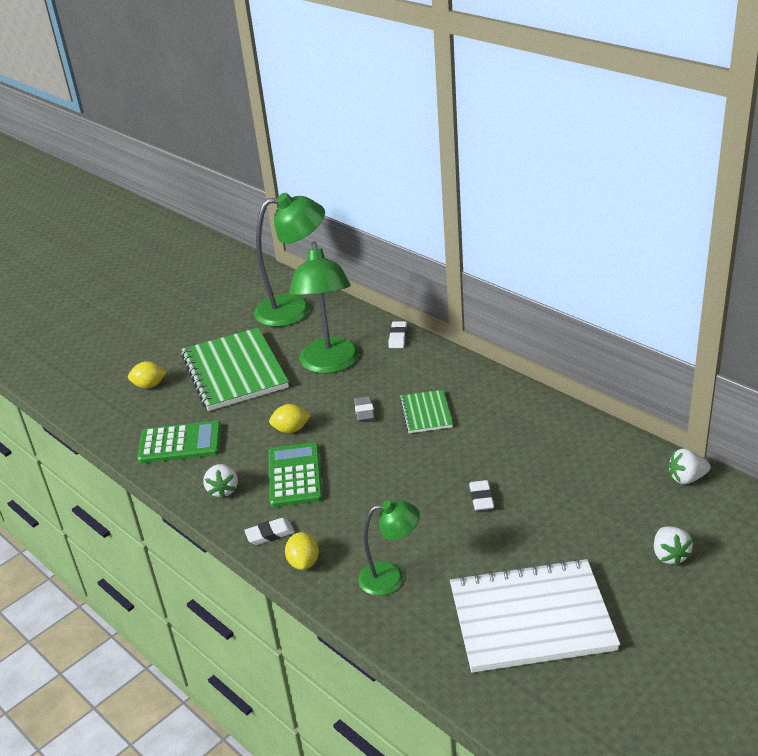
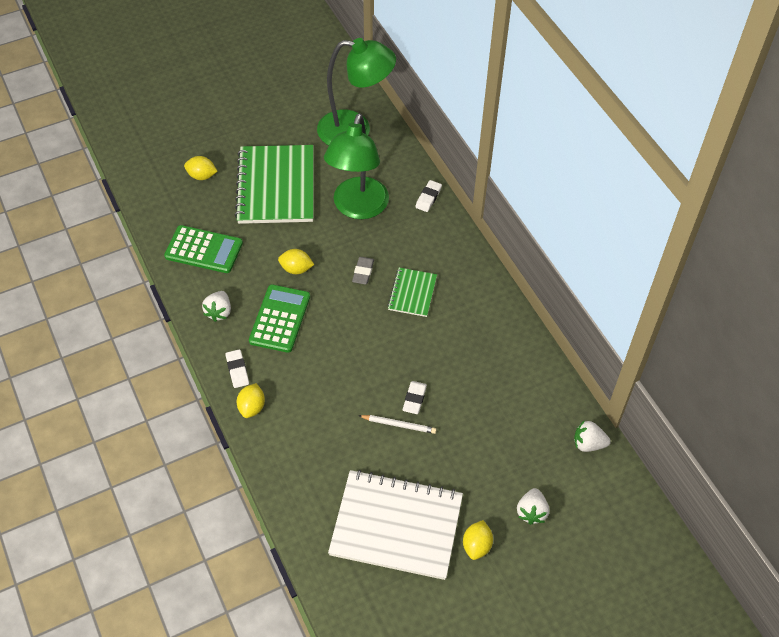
camera: 15 degrees right, 20 degrees up
white eraser [244,518,295,545] -> white eraser turned 75 degrees clockwise [225,349,249,388]
green lamp [358,500,420,596] -> none
none -> white pencil [359,415,437,434]
none -> yellow lemon [463,520,493,560]

